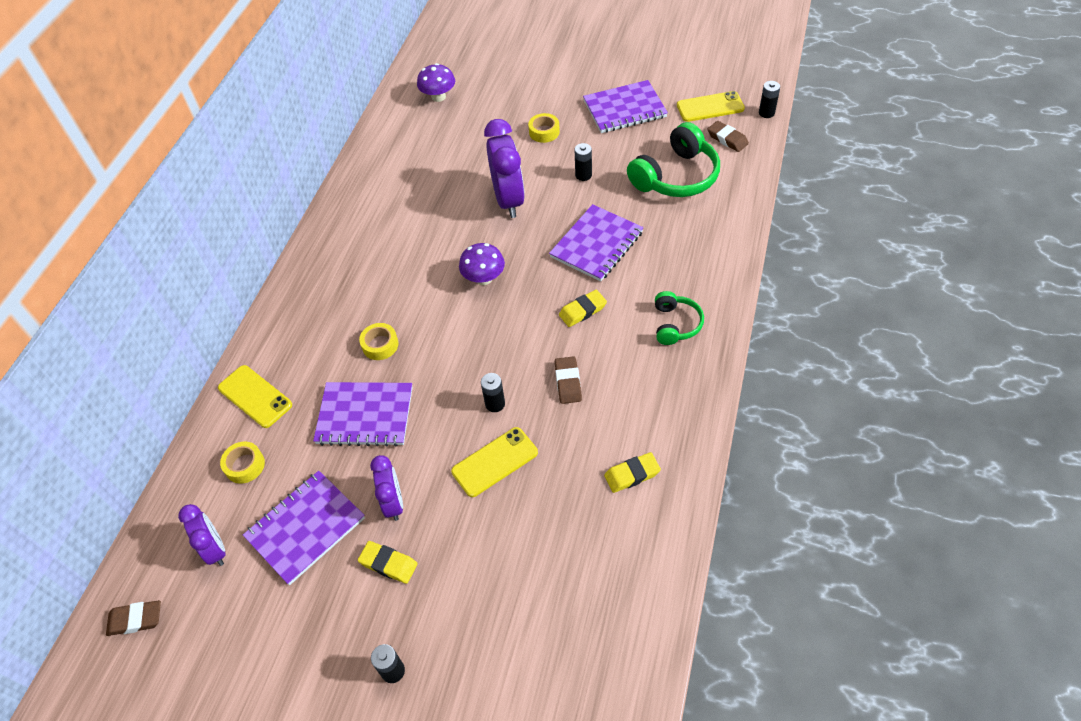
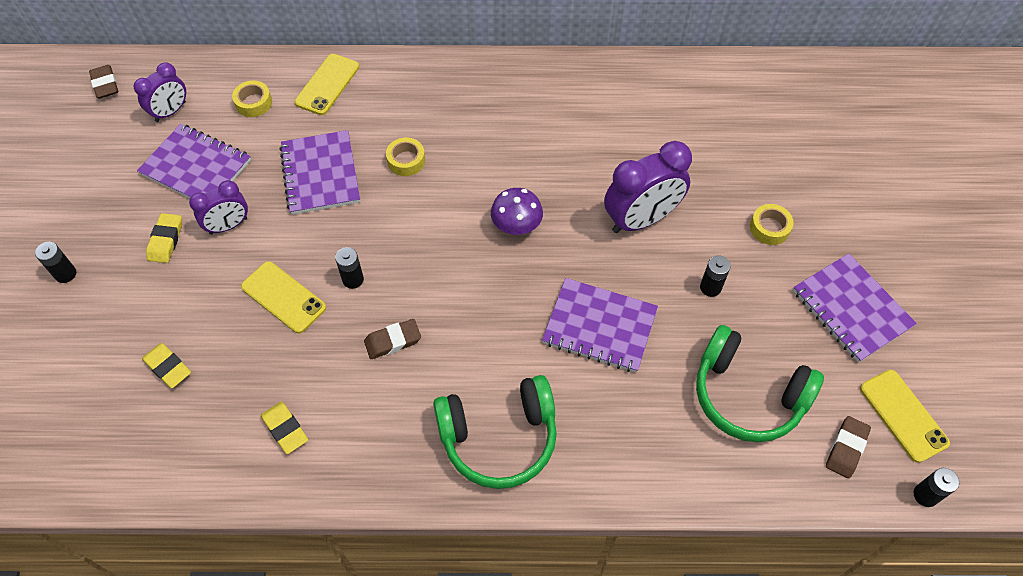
camera: 70 degrees right, 5 degrees up
purple mushroom [417,63,455,102] -> none
yellow eraser [559,290,607,327] -> yellow eraser moved to [142,343,191,388]
green headphones [655,291,704,345] -> green headphones [433,375,557,489], size x1.76

